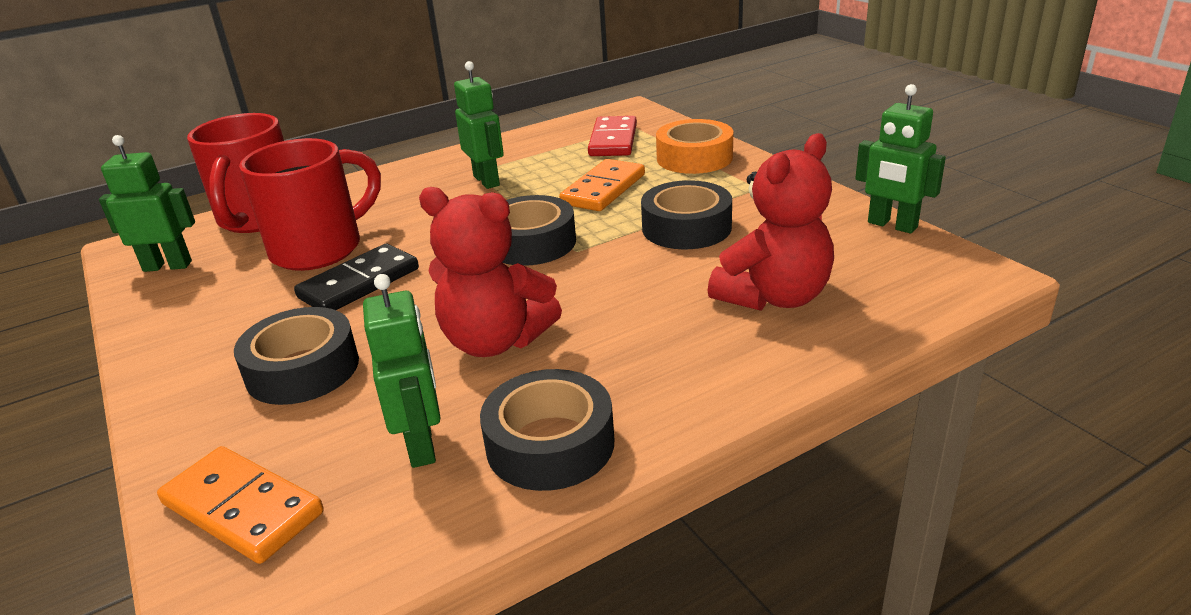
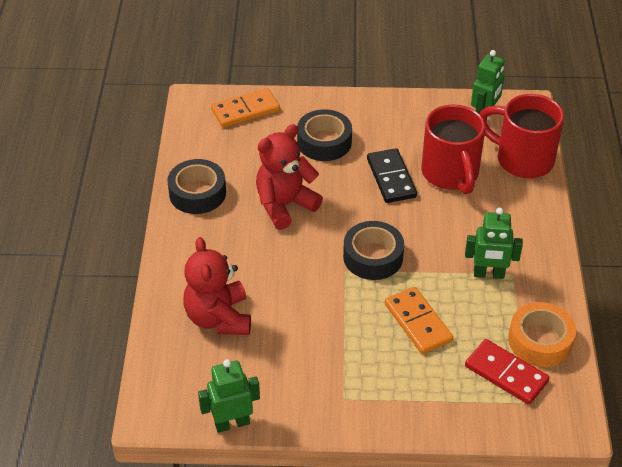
camera: 120 degrees right, 15 degrees up
green robot [363,274,441,468] -> none
black tape [641,180,732,249] -> none
orange tape [656,119,733,174] -> orange tape moved to [508,302,576,367]

